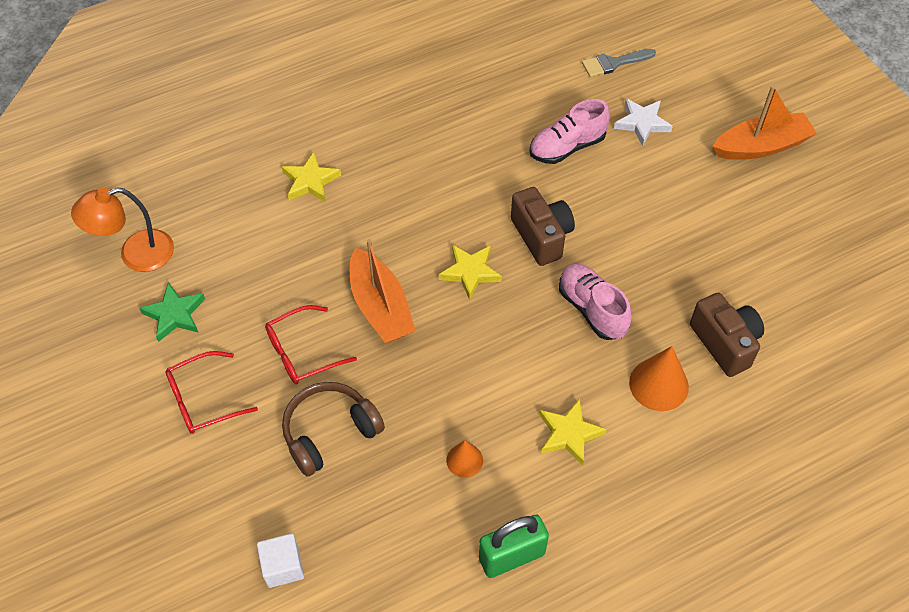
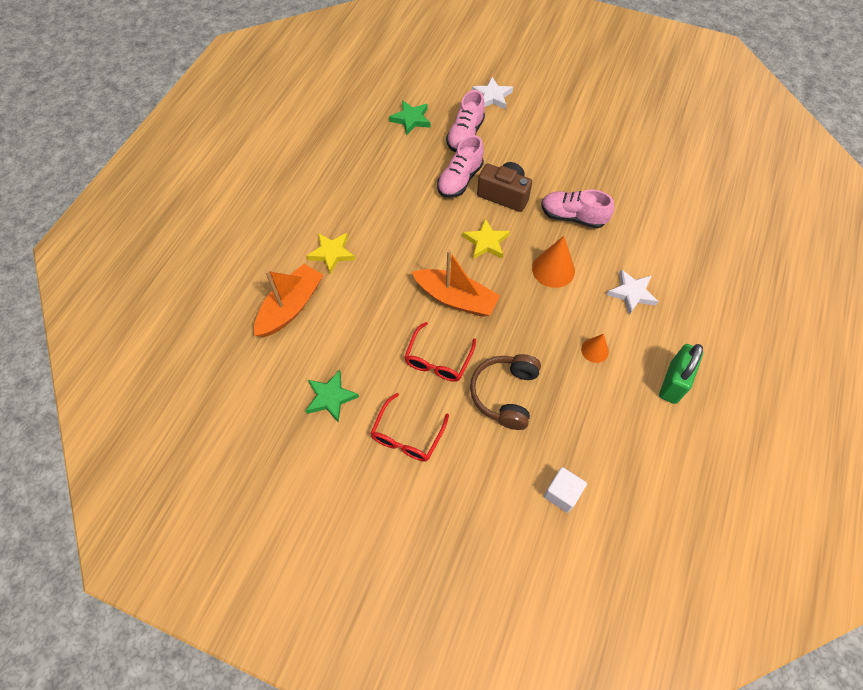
camera: 40 degrees left, 5 degrees up
orange lamp [71,187,174,272] -> none
yellow star [539,398,607,466] -> white star [607,269,659,315]
grey brush [582,49,656,77] -> none
orange cone [629,346,689,411] -> orange cone moved to [532,236,575,288]
brown camera [690,293,764,377] -> none
orange boat [713,85,817,160] -> orange boat moved to [254,264,323,337]
none -> green star [389,100,431,135]
none -> pink shoe [437,135,484,198]

